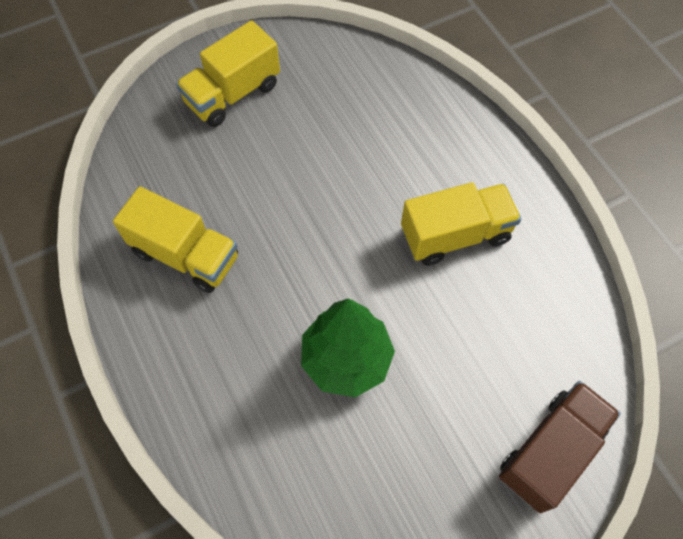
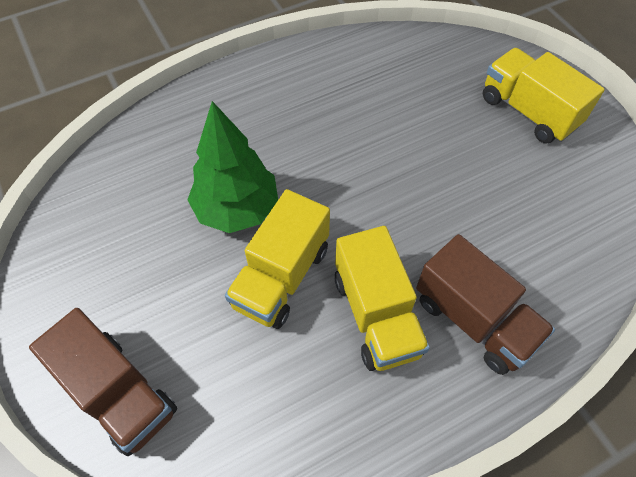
camera: 90 degrees right, 5 degrees down
yellow truck [113,187,238,293] -> yellow truck moved to [225,189,330,329]
none -> brown truck [416,234,555,375]

